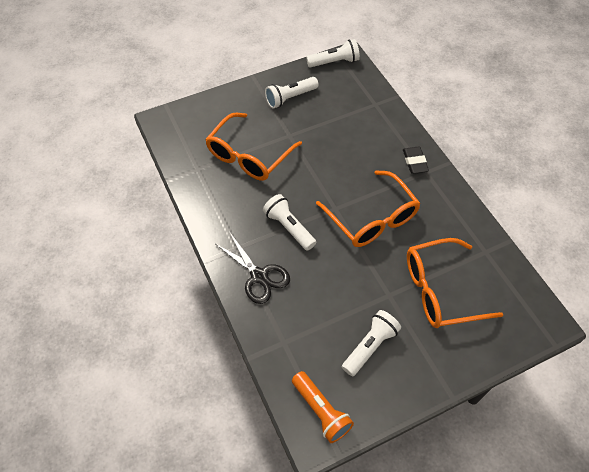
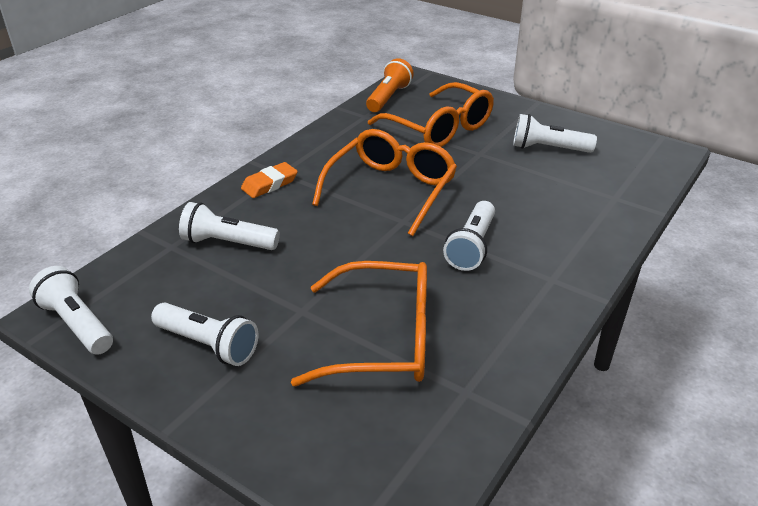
camera: 120 degrees left, 20 degrees down
black scissors [216,233,290,304] -> none
orange flashlight [292,371,354,443] -> orange flashlight moved to [366,58,414,112]
black eraser [403,146,429,174] -> orange eraser [241,162,298,198]
none -> white flashlight [179,202,280,250]

